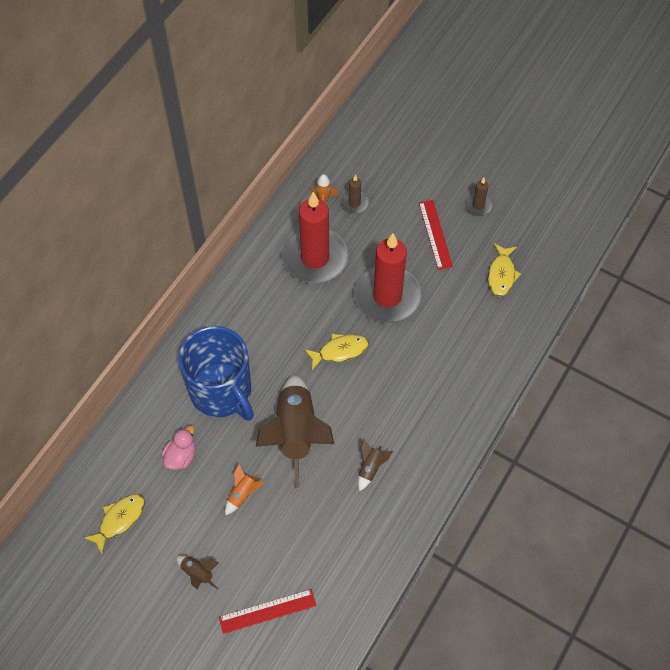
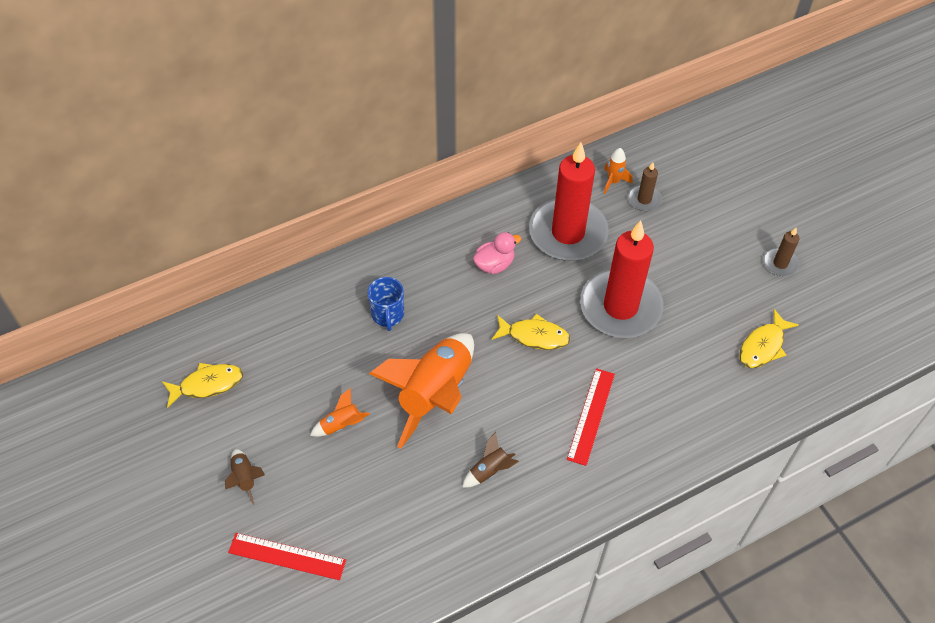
camera: 30 degrees right, 5 degrees down
pink duck [162,426,196,470] -> pink duck moved to [473,232,521,274]
blue mug [178,326,254,421] -> blue mug [368,277,404,331], size x0.46
brown rocket [256,375,334,488] -> orange rocket [369,333,474,448]
red ruler [419,200,453,270] -> red ruler moved to [567,368,615,466]

